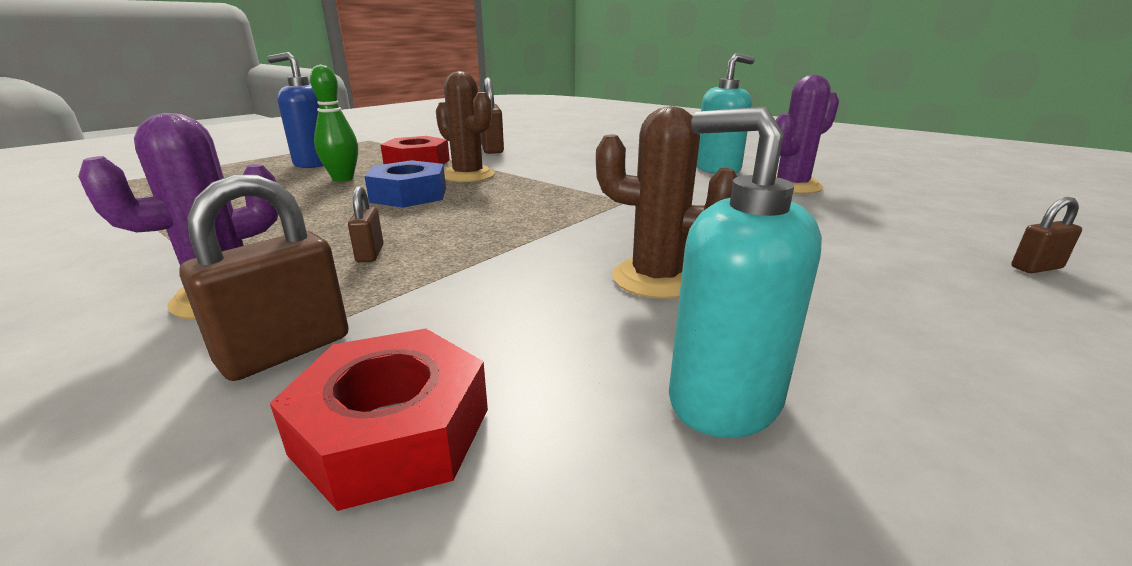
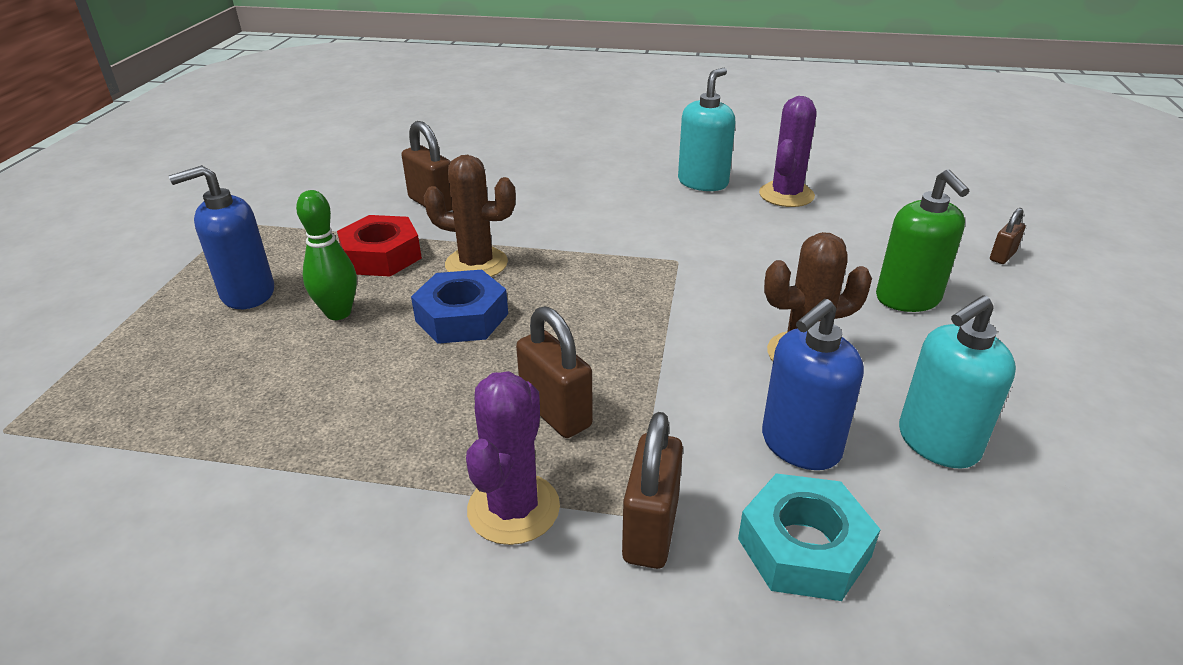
camera: 30 degrees left, 10 degrees up
red nut [270,329,488,511] -> turquoise nut [738,473,881,601]
brown padlock [348,186,383,262] -> brown padlock [516,306,593,438], size x1.80
turquoise soap dispenser [669,107,822,438] -> turquoise soap dispenser turned 45 degrees counterclockwise [899,295,1016,468]
none -> blue soap dispenser [762,299,864,470]
none -> green soap dispenser [876,169,969,312]

